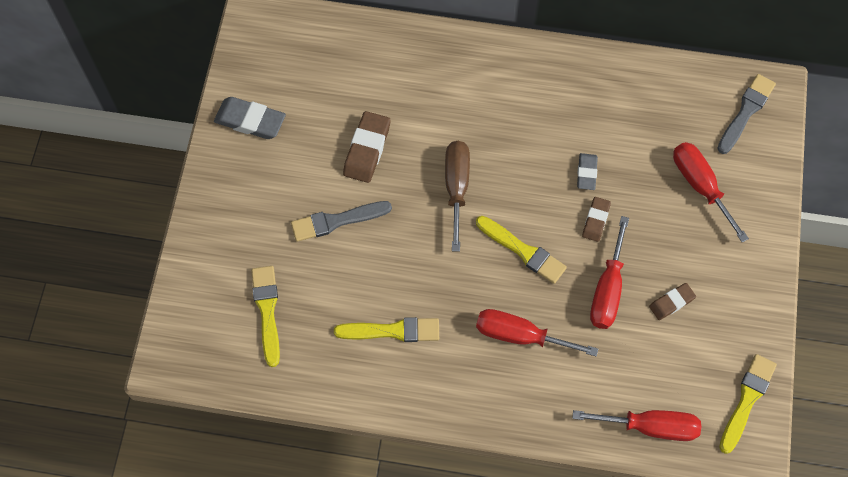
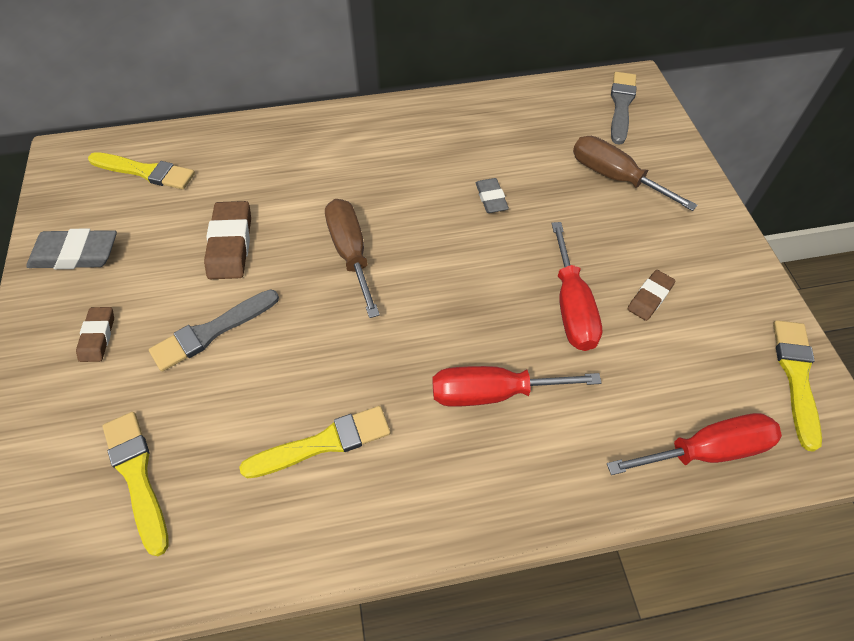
camera: 20 degrees left, 10 degrees down
yellow brush [476,216,567,284] -> yellow brush moved to [88,152,195,190]
brown eraser [582,197,611,242] -> brown eraser moved to [76,307,114,362]
red screwdriver [673,142,749,243] -> brown screwdriver [573,136,698,211]

